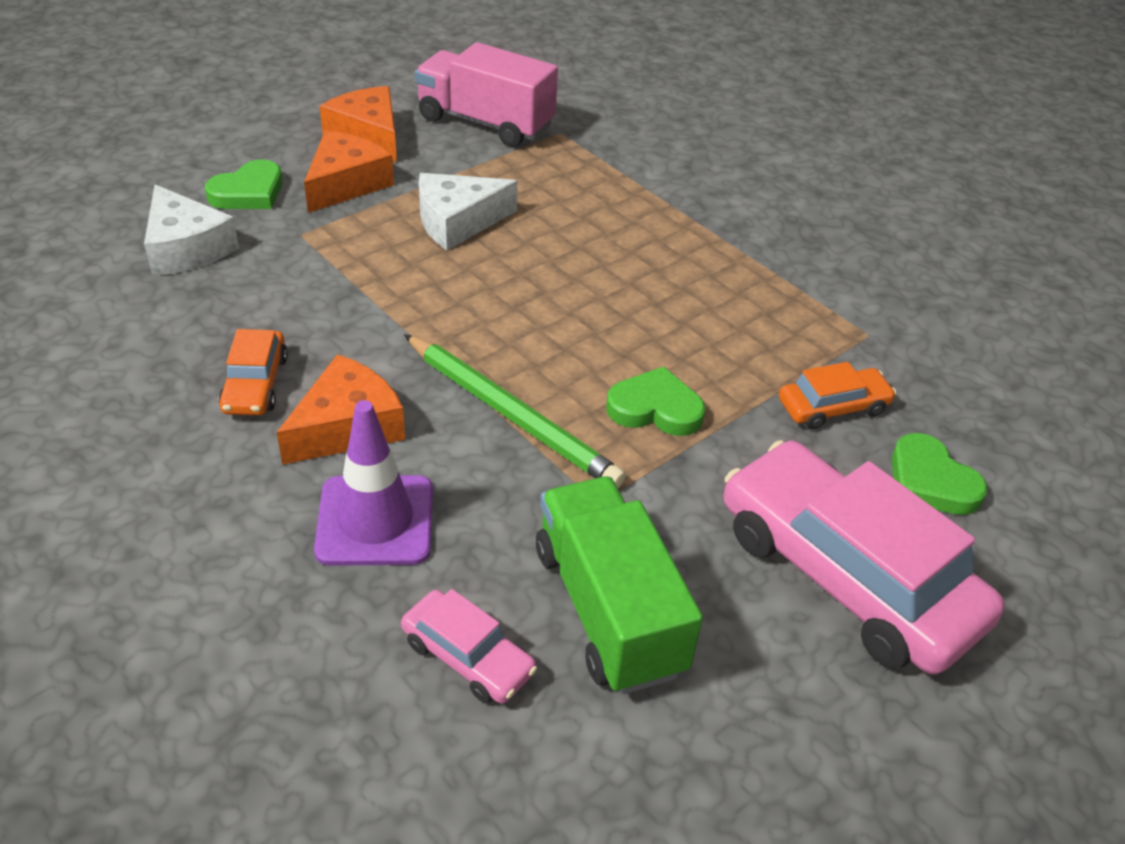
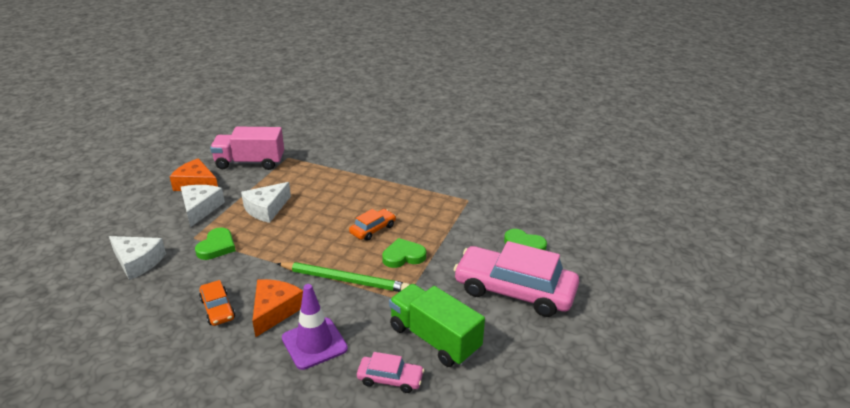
camera: 25 degrees left, 10 degrees down
green heart [205,159,283,209] -> green heart moved to [195,227,236,260]
orange cheese [304,131,394,213] -> white cheese [181,185,225,227]
orange car [779,362,896,429] -> orange car moved to [349,209,396,241]

